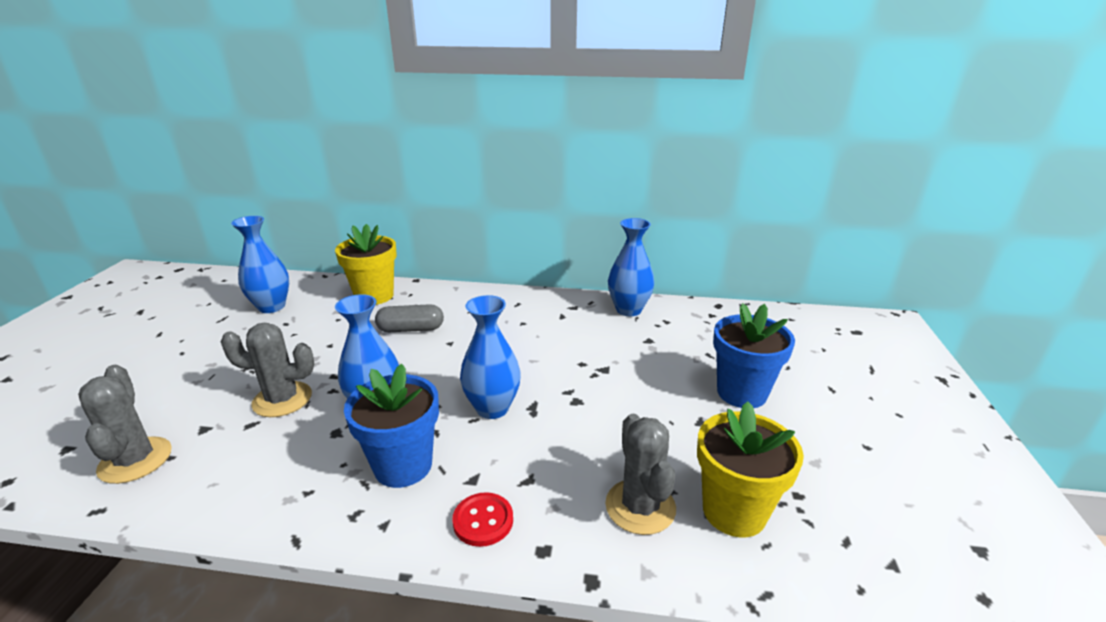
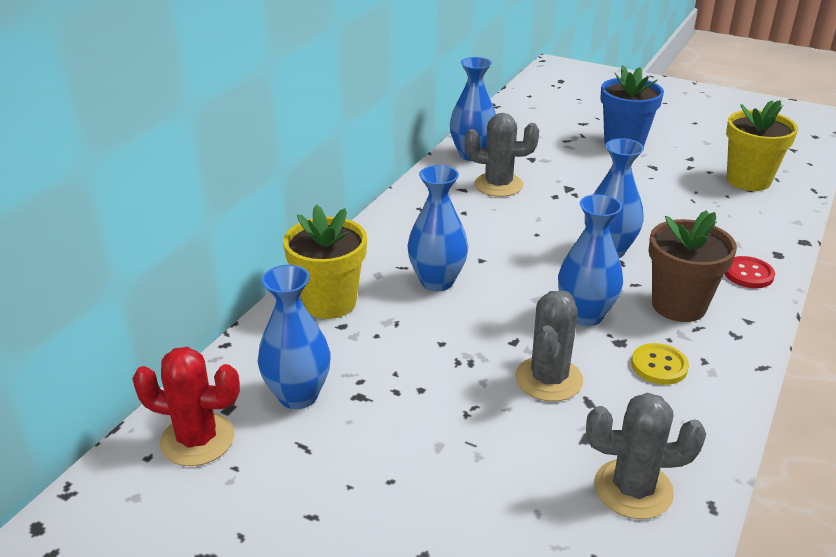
camera: 70 degrees left, 5 degrees up
blue flower pot [344,364,439,488] -> brown flower pot [649,210,737,322]
grey capsule [375,304,444,332] -> blue vase [408,165,468,291]
grey cactus [605,414,676,535] -> grey cactus moved to [465,113,539,197]
none -> red cactus [132,347,240,466]
none -> yellow button [631,343,689,385]

